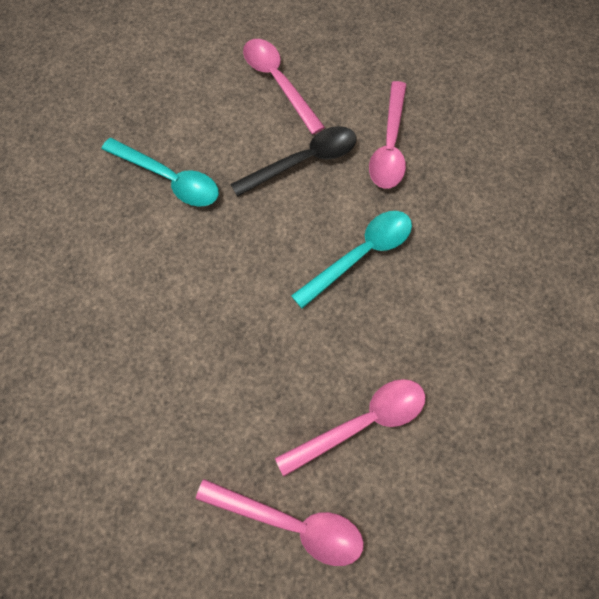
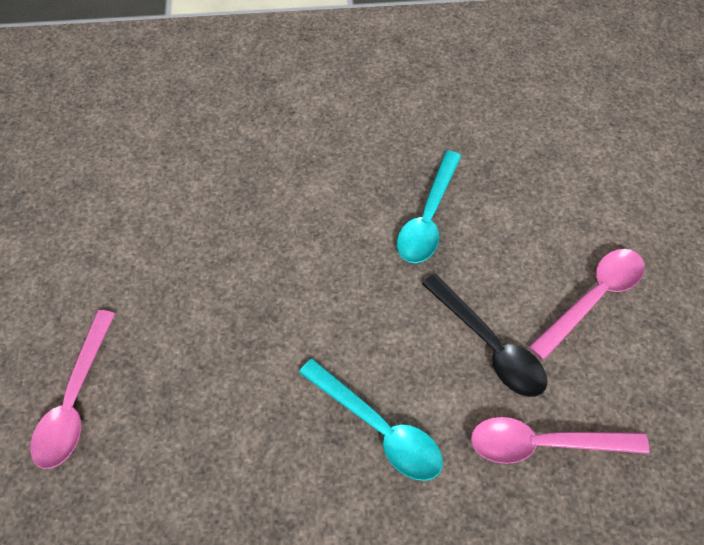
camera: 80 degrees right, 10 degrees down
pink spoon [275,379,425,476] -> none

